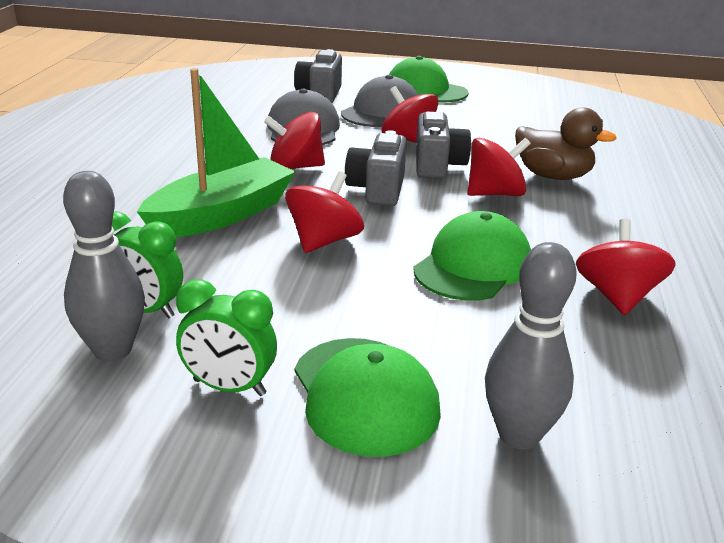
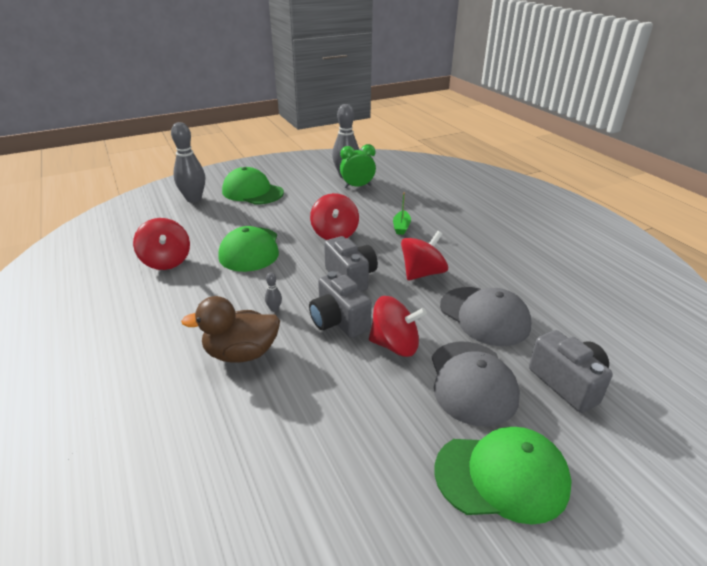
camera: 145 degrees right, 5 degrees up
green boat [137,68,295,238] -> green boat [393,192,411,235], size x0.41
green clock [176,279,277,396] -> none
red spinning top [467,138,531,196] -> grey bowling pin [265,272,282,312]

